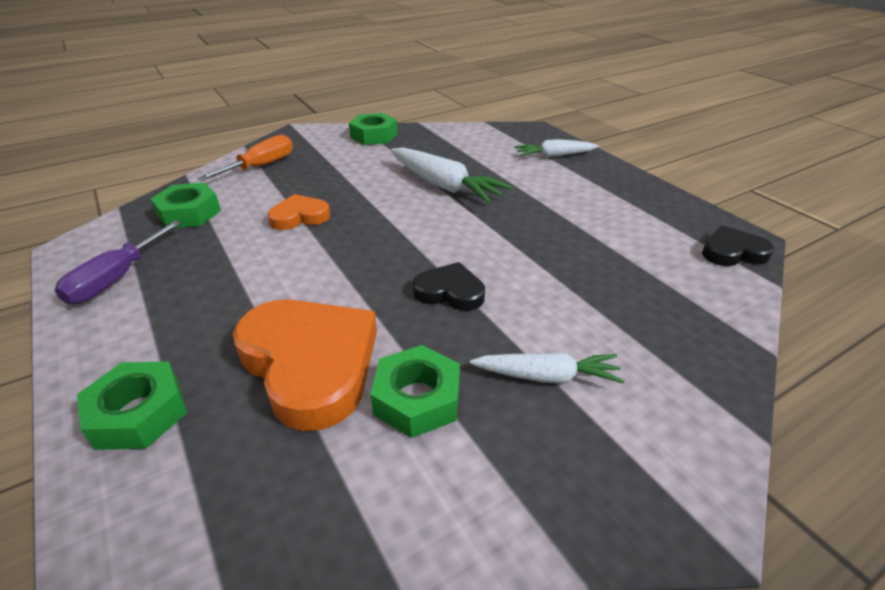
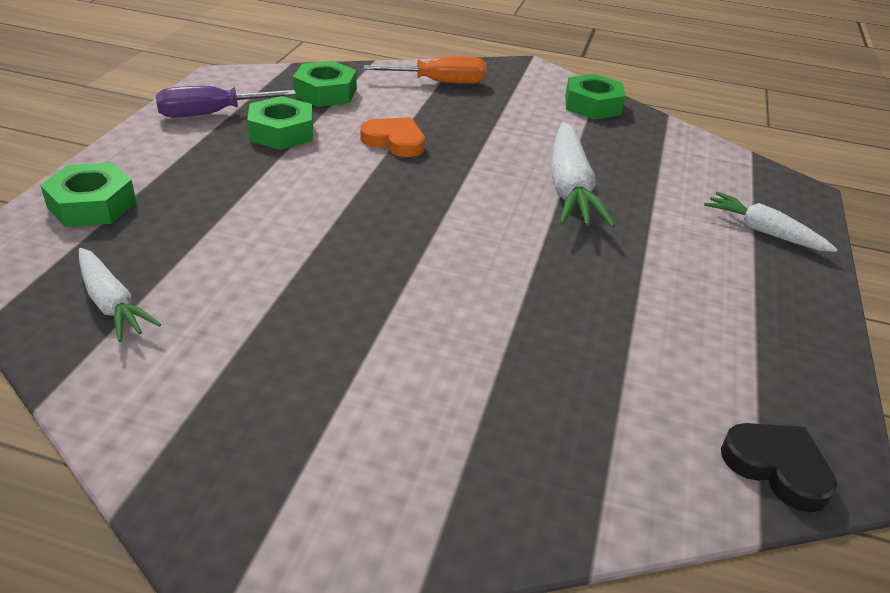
camera: 45 degrees right, 0 degrees up
orange heart [233,299,377,431] -> none
green nut [371,345,460,438] -> green nut moved to [247,96,313,150]
black heart [413,262,485,311] -> none
white carrot [470,352,624,383] -> white carrot moved to [79,248,161,342]

